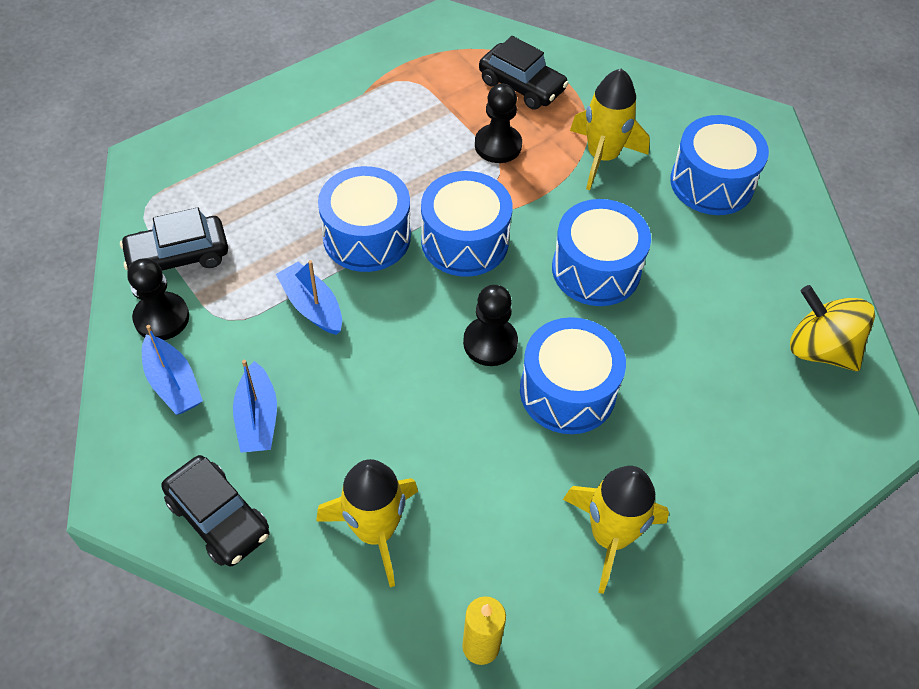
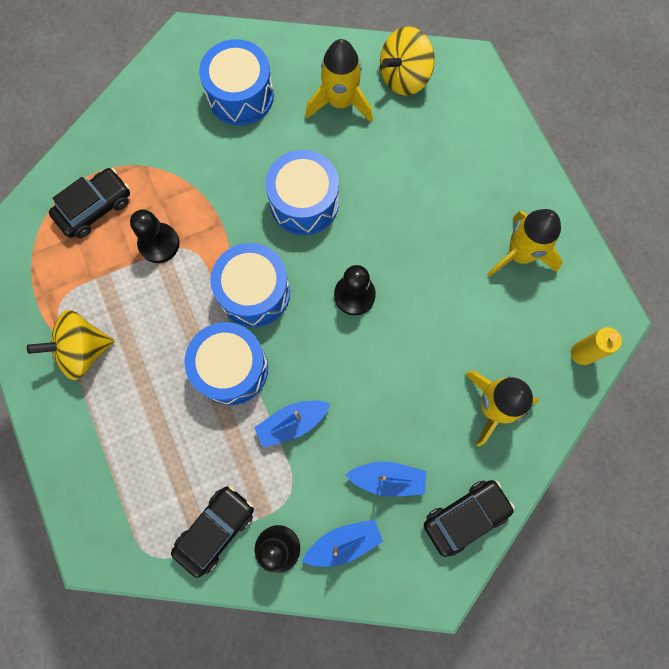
camera: 75 degrees left, 20 degrees up
black car [120,207,228,270] -> black car turned 135 degrees counterclockwise [171,486,254,578]
blue drum [520,317,626,434] -> none
yellow rocket [570,69,650,190] -> yellow rocket moved to [306,39,373,122]
none -> yellow spinning top [27,310,114,380]

